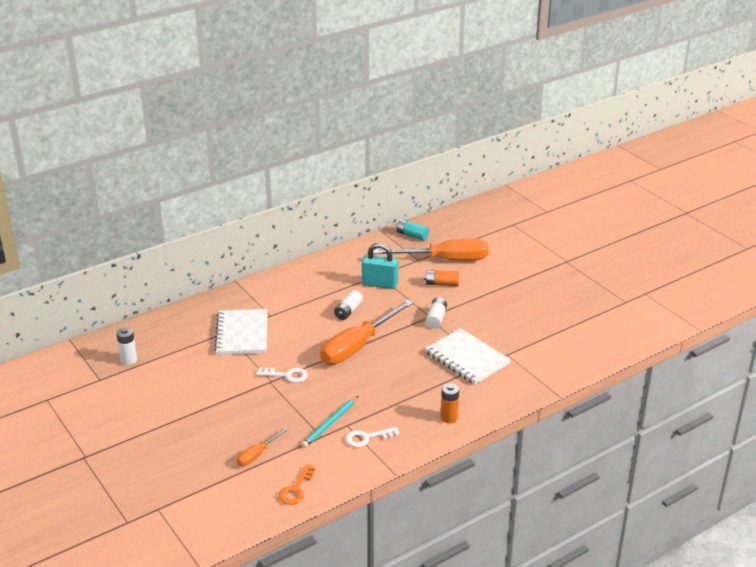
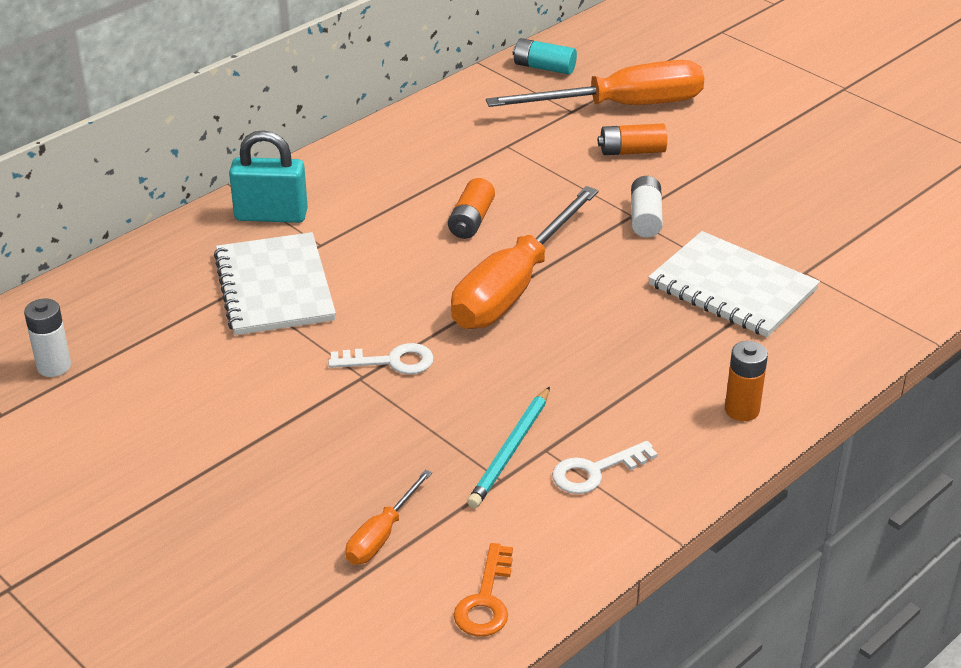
camera: 10 degrees left, 5 degrees up
white battery [334,290,363,320] -> orange battery [448,178,495,239]
turquoise padlock [362,243,398,289] -> turquoise padlock moved to [229,130,308,223]

